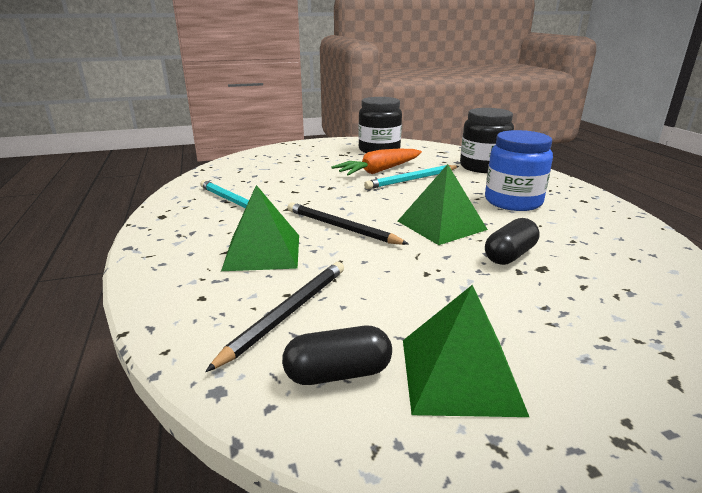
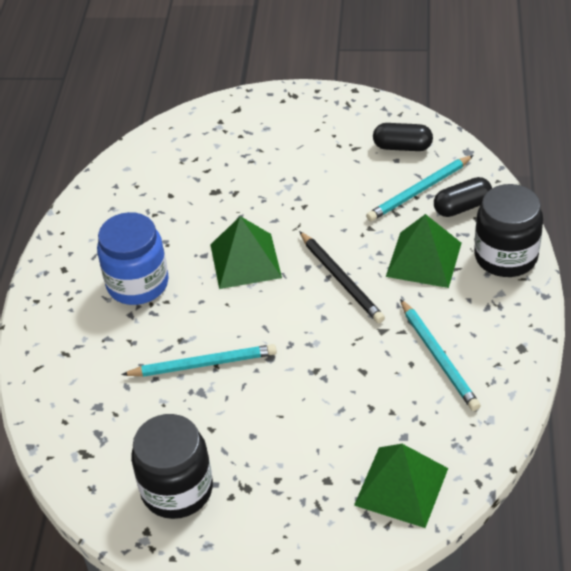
camera: 155 degrees left, 20 degrees up
black pencil [205,262,344,372] -> turquoise pencil [366,155,474,221]
orange carrot [331,149,422,176] -> none
green pyramid [403,285,529,417] -> green pyramid moved to [354,444,448,528]
black jar [460,108,514,173] -> black jar moved to [474,184,543,277]
black capsule [485,218,539,265] -> black capsule moved to [434,177,492,217]

